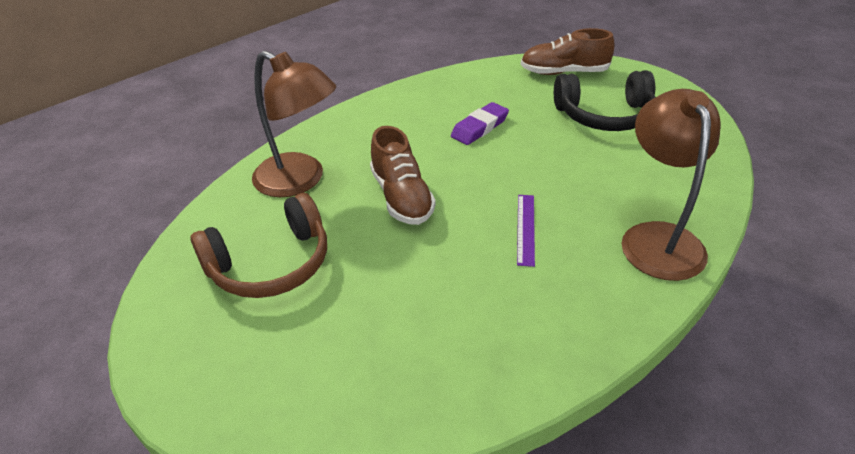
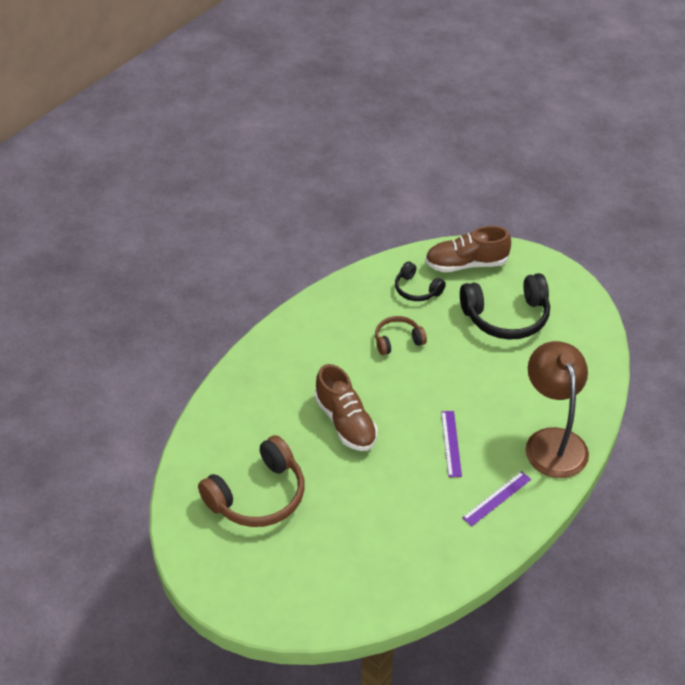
camera: 10 degrees left, 5 degrees up
brown lamp [252,51,336,197] -> none
purple eraser [451,102,509,145] -> brown headphones [375,316,427,355]
none -> black headphones [395,261,446,301]
none -> purple ruler [462,471,531,526]

